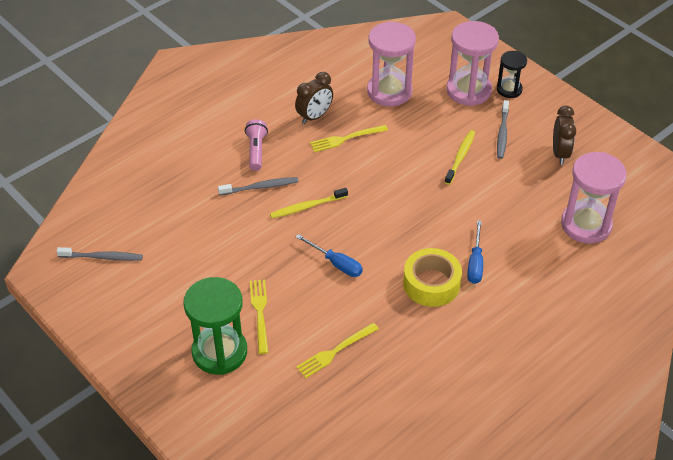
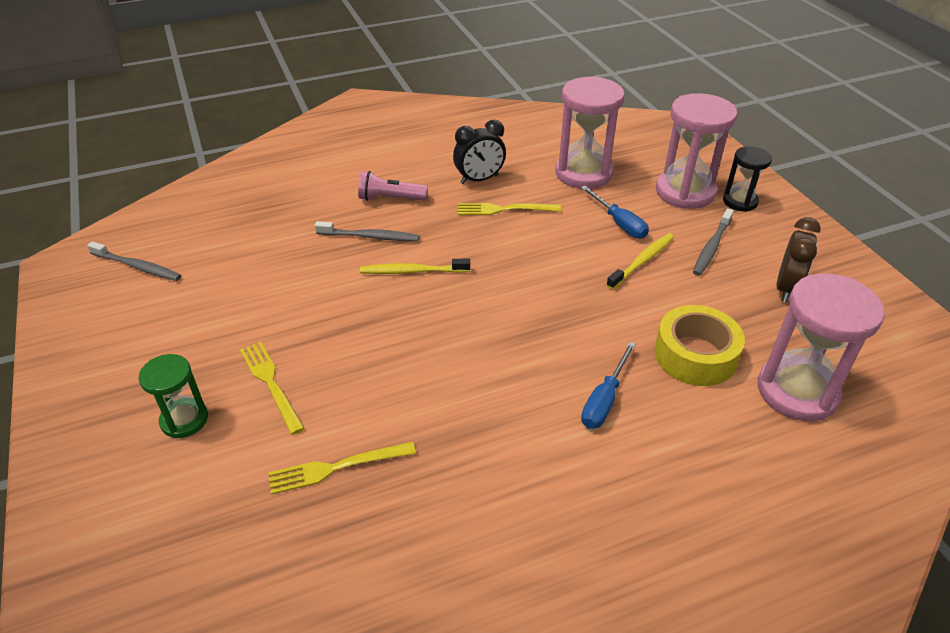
camera: 20 degrees right, 5 degrees down
green hourglass [183,277,247,375] -> green hourglass [139,354,208,438], size x0.57
pink flashlight [245,119,268,171] -> pink flashlight turned 105 degrees counterclockwise [358,171,428,201]
yellow fork [250,280,269,354] -> yellow fork turned 45 degrees counterclockwise [240,342,305,435]
brown clock [295,72,333,124] -> black clock [453,120,506,184]
blue screwdriver [296,234,363,277] -> blue screwdriver moved to [581,186,649,239]
yellow tape [403,248,462,307] -> yellow tape moved to [654,305,745,386]

